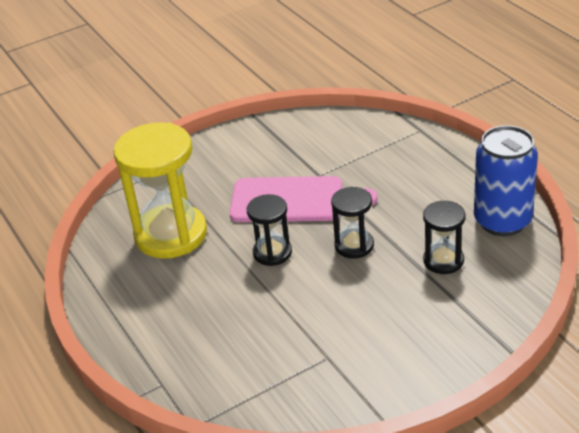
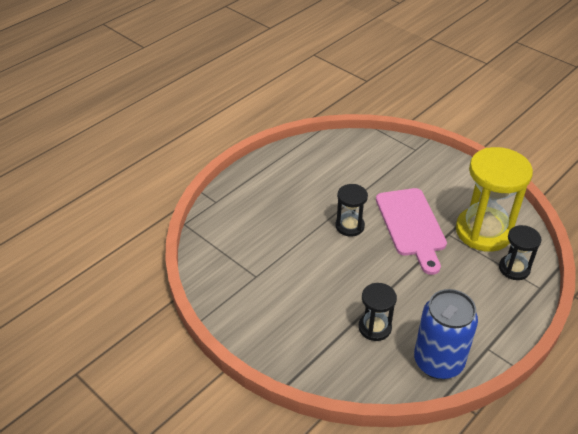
camera: 70 degrees right, 5 degrees up
yellow hourglass [113,122,207,259] -> yellow hourglass moved to [456,147,533,252]
black hourglass [331,187,374,259] -> black hourglass moved to [499,225,541,280]

